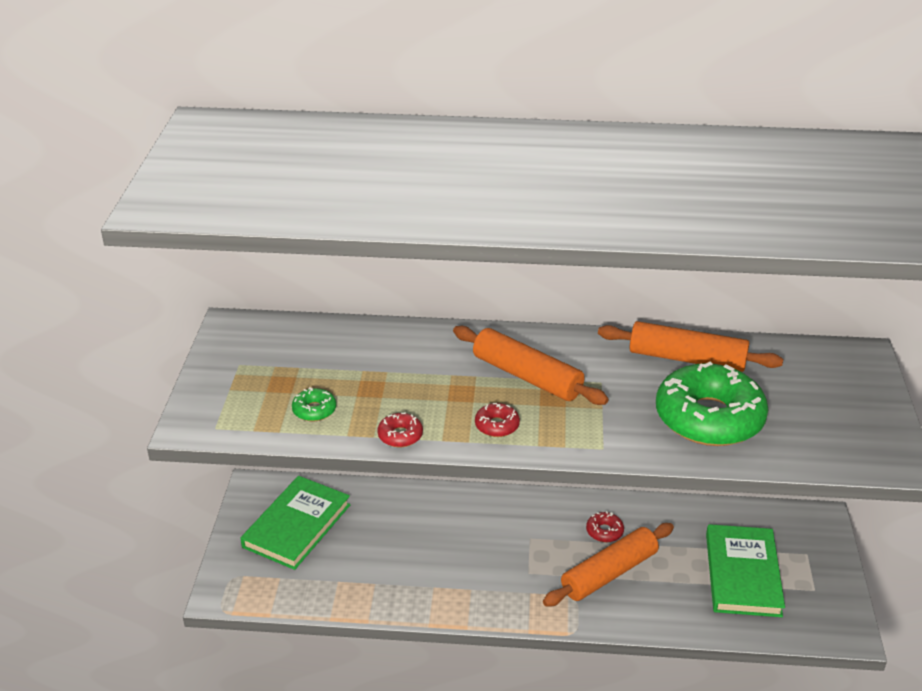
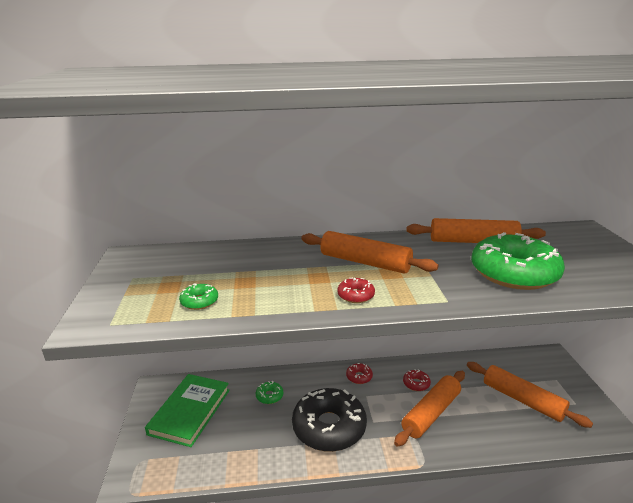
camera: 10 degrees left, 10 degrees down
red donut [377,413,423,447] -> red donut moved to [346,363,373,384]
green book [706,524,785,617] -> orange rolling pin [467,362,593,428]
none -> green donut [256,381,283,404]
none -> black donut [292,388,367,452]

